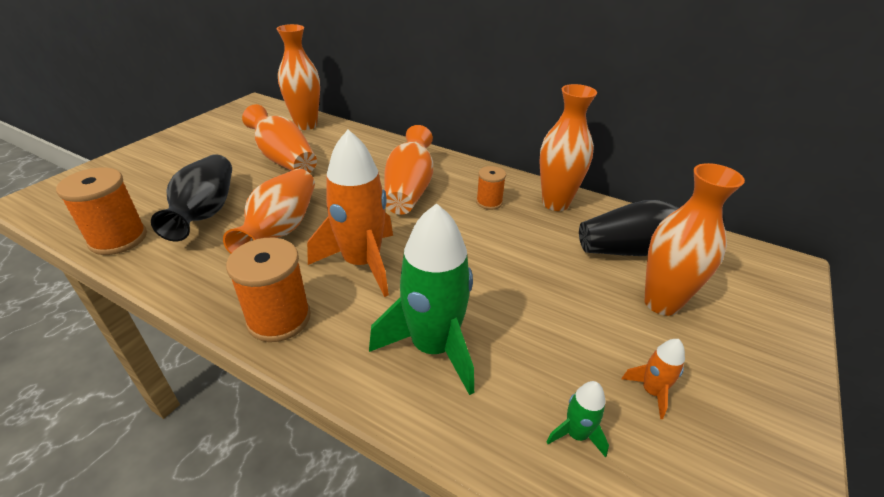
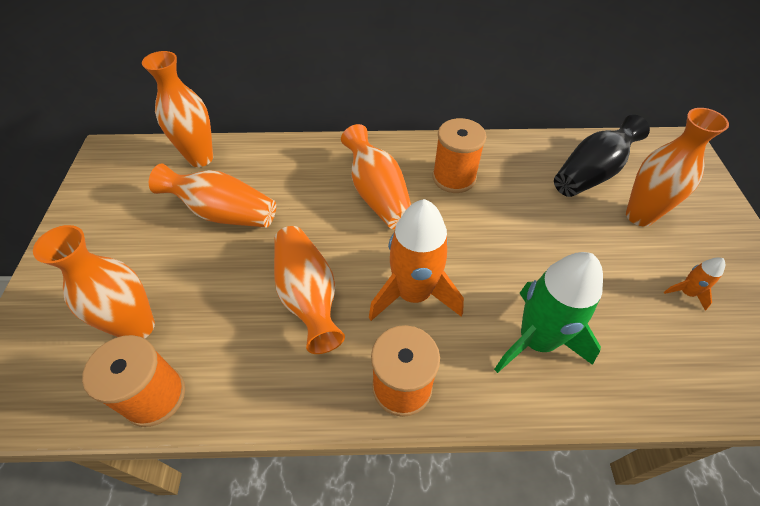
camera: 30 degrees left, 15 degrees up
black vase [151,154,232,241] -> none
orange spool [476,166,506,210] -> orange spool [432,118,486,193], size x1.73
orange vase [539,84,597,211] -> orange vase moved to [33,225,155,339]
green rocket [547,381,609,458] -> none

